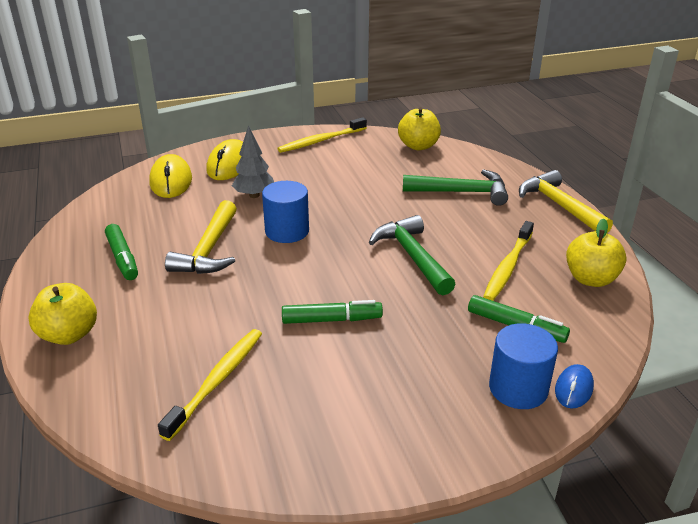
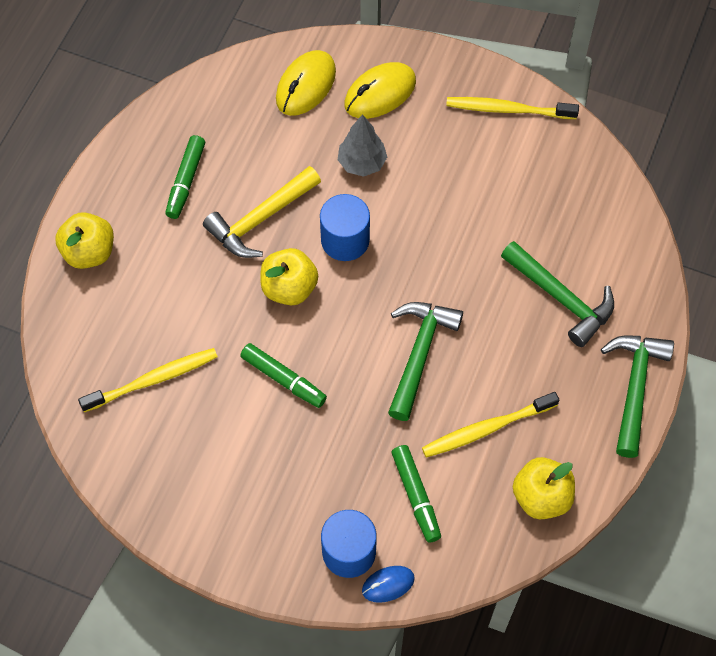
camera: 40 degrees right, 30 degrees up
yellow apple [398,107,441,150] -> yellow apple moved to [260,248,318,305]
yellow hammer [519,170,613,233] -> green hammer [601,335,674,458]

